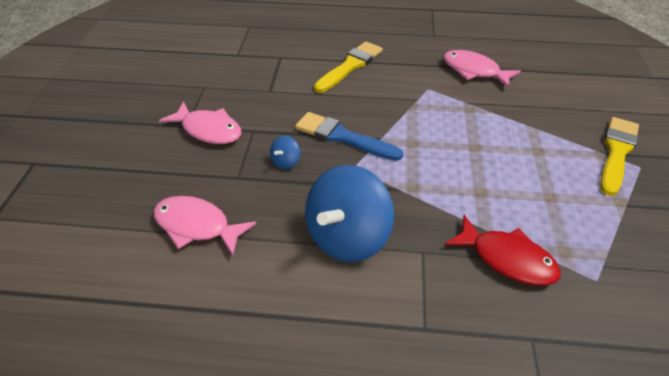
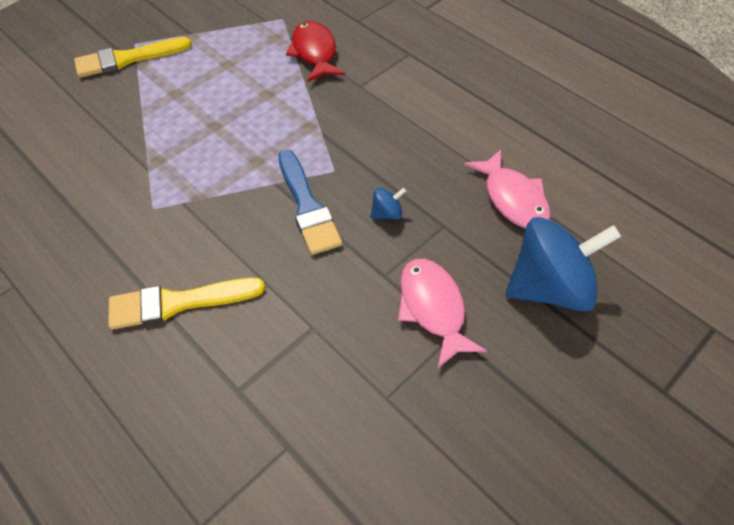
camera: 140 degrees left, 10 degrees up
blue spinning top [305,165,394,262] -> blue spinning top moved to [506,217,621,312]
pink fish [443,50,521,88] -> none

